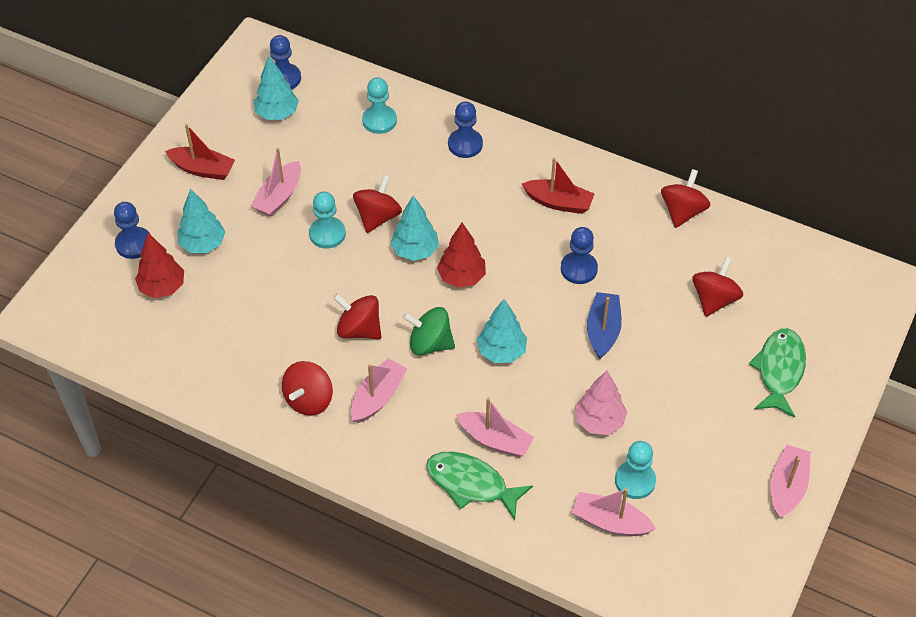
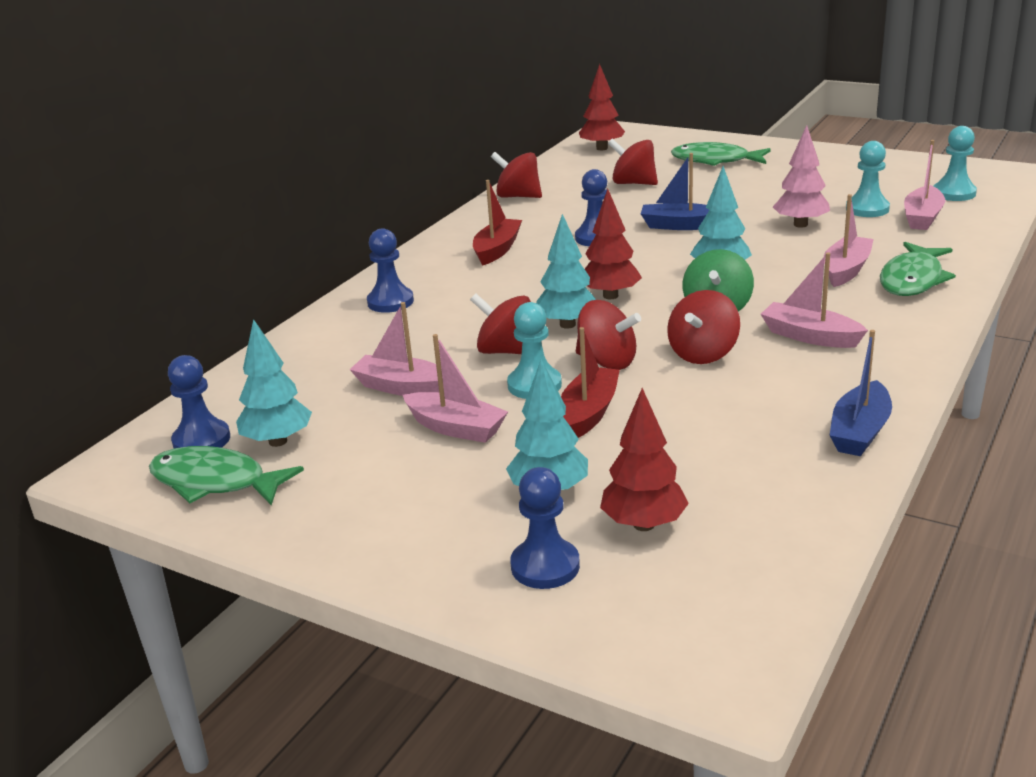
camera: 85 degrees left, 25 degrees down
red boat [165,124,235,180] -> red boat moved to [561,327,620,438]
red spinning top [282,361,333,416] -> red spinning top moved to [576,300,641,370]
turquoise pawn [362,77,397,134] -> turquoise pawn moved to [933,126,977,201]
pink boat [770,445,811,518] -> pink boat moved to [350,302,444,396]
none -> green fish [149,446,304,505]
none -> red tree [579,64,625,150]
none -> blue boat [829,330,892,456]

